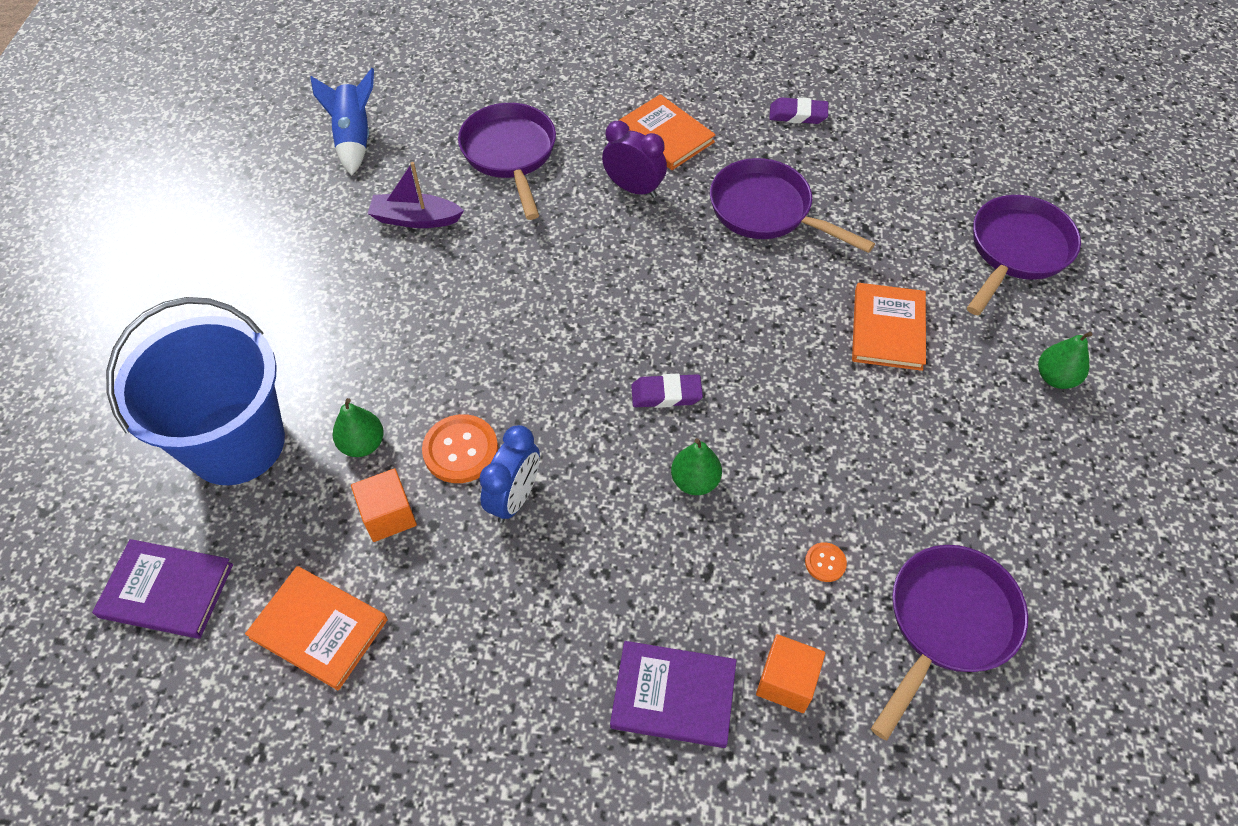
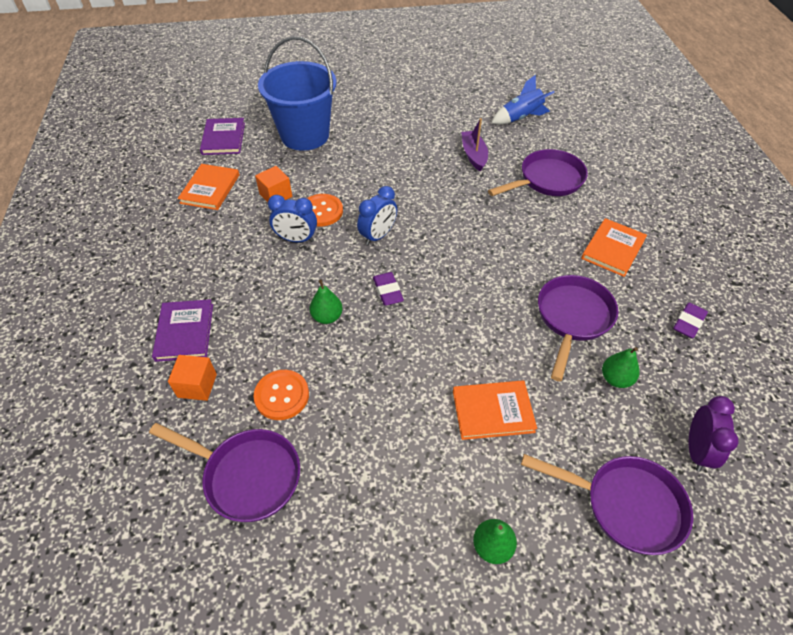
camera: 75 degrees right, 5 degrees down
green pear [333,398,384,457] -> green pear moved to [602,347,639,388]
purple clock [602,121,667,198] -> purple clock moved to [689,396,739,471]
purple eraser [769,97,828,124] -> purple eraser turned 45 degrees clockwise [673,303,708,338]
orange button [805,542,847,582] -> orange button [253,370,309,420], size x1.96
none -> blue clock [357,186,397,245]

